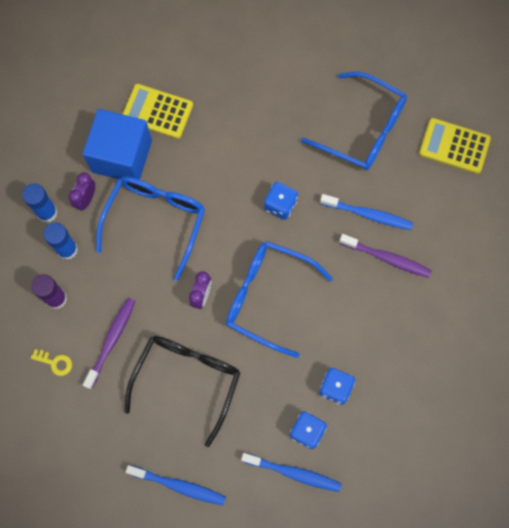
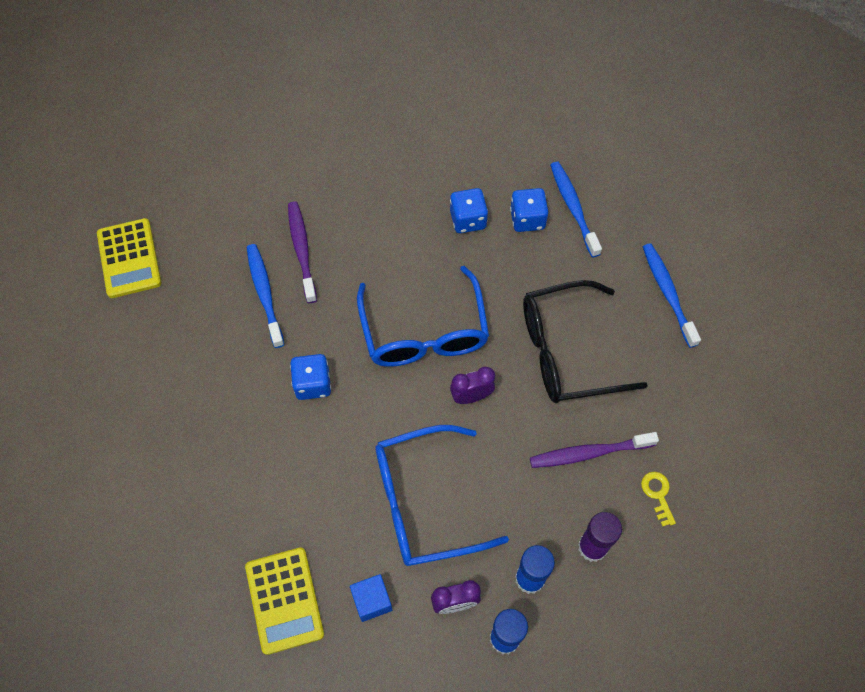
camera: 125 degrees left, 10 degrees down
blue cube [83,109,152,180] -> blue cube [350,574,392,622], size x0.45
blue glasses [301,72,407,170] -> none

